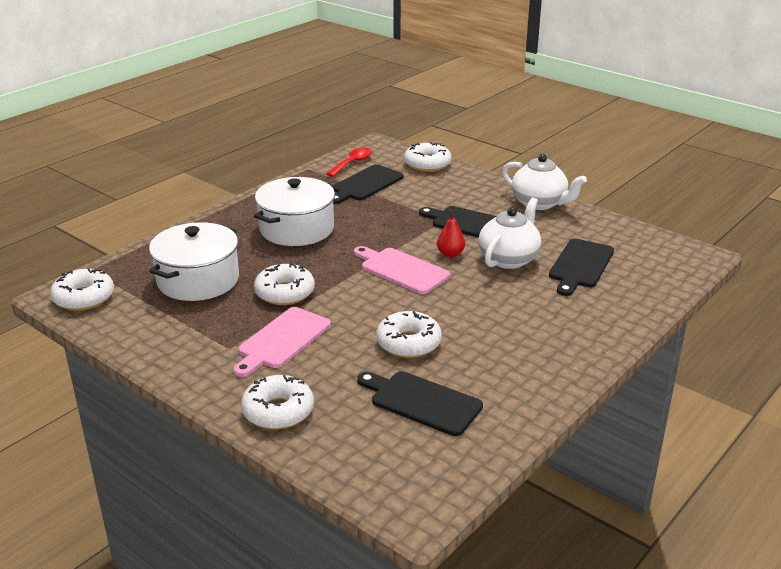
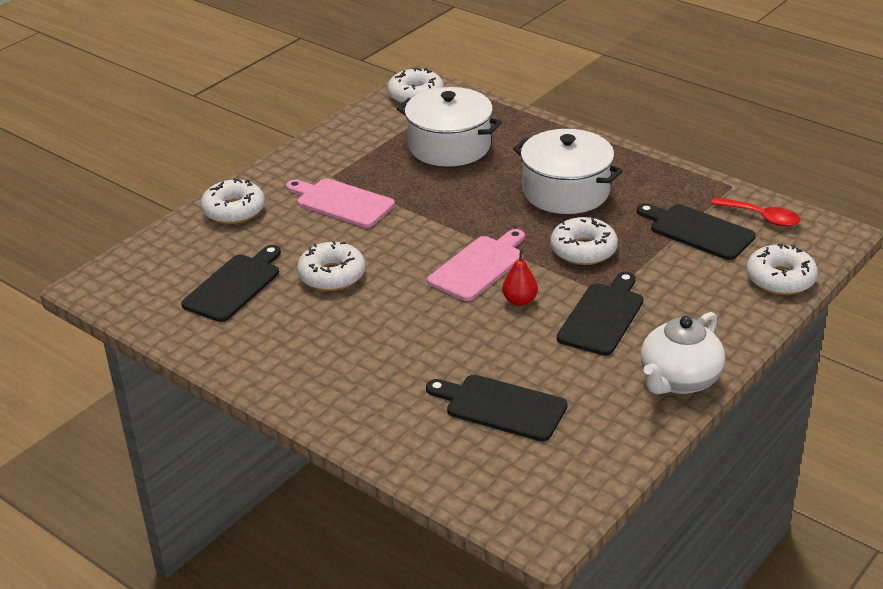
camera: 90 degrees right, 5 degrees up
white donut [254,263,315,305] -> white donut moved to [550,217,618,265]
white teapot [478,198,541,269] -> none

